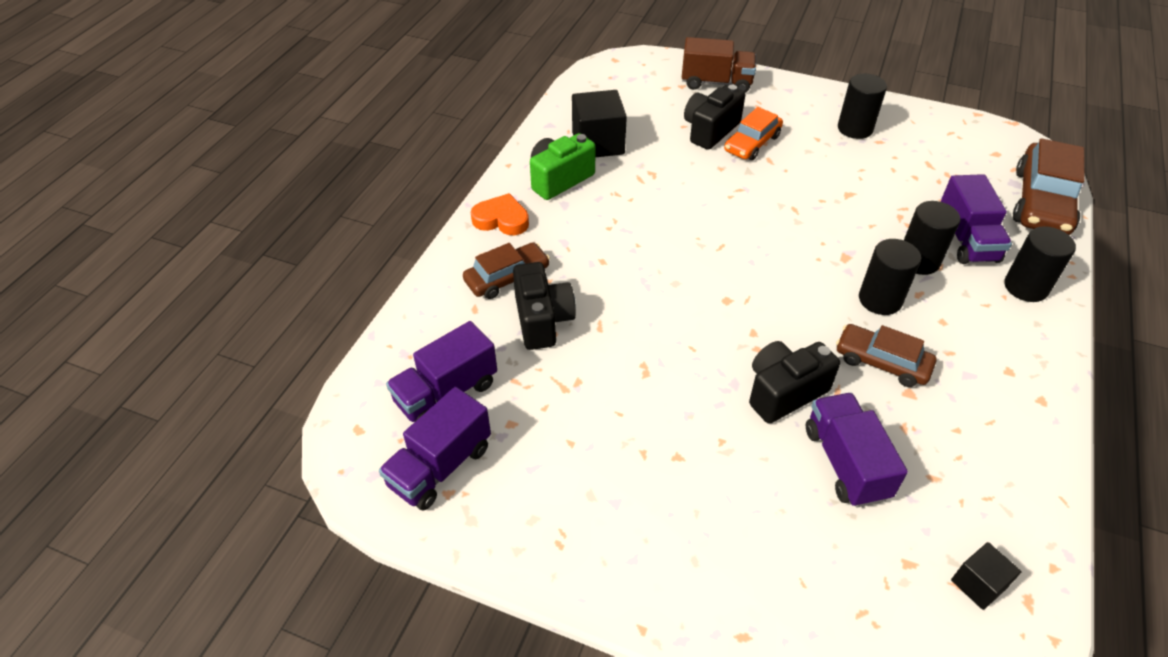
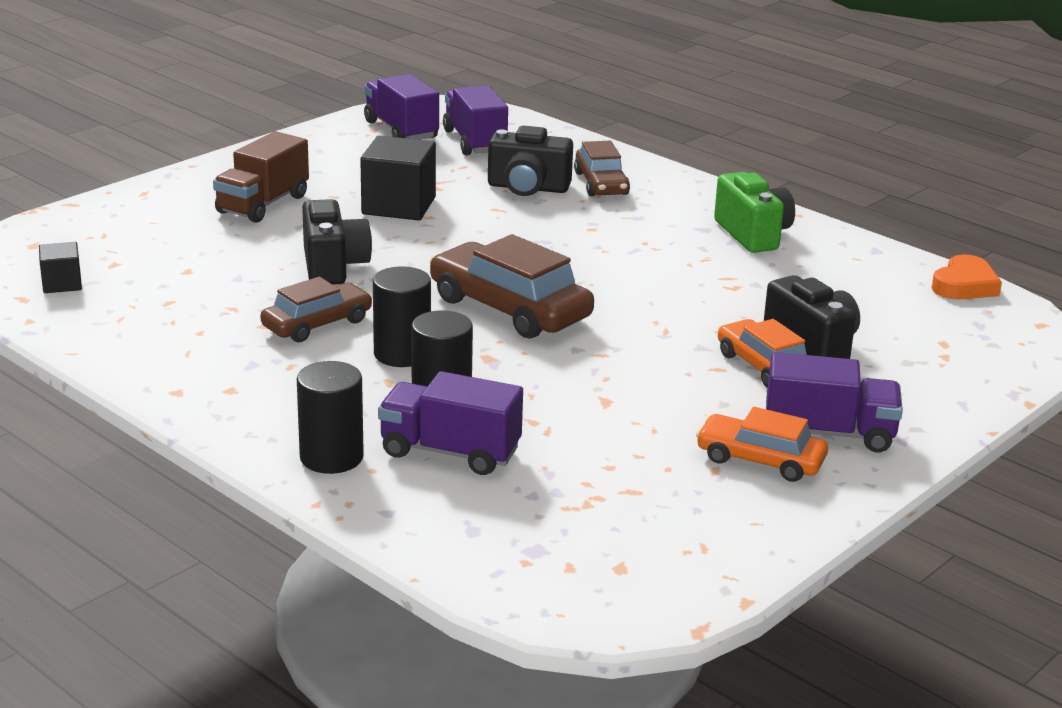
camera: 110 degrees right, 20 degrees down
orange heart [471,193,529,235] -> orange heart moved to [932,254,1002,299]
black cube [572,90,627,157] -> black cube moved to [360,136,436,220]
brown truck [682,37,756,93] -> brown truck moved to [213,131,309,223]
purple truck [806,393,908,508] -> purple truck moved to [766,352,903,453]
black cylinder [838,74,887,139] -> orange car [696,407,828,482]
brown car [1013,138,1084,235] -> brown car moved to [430,234,594,339]

